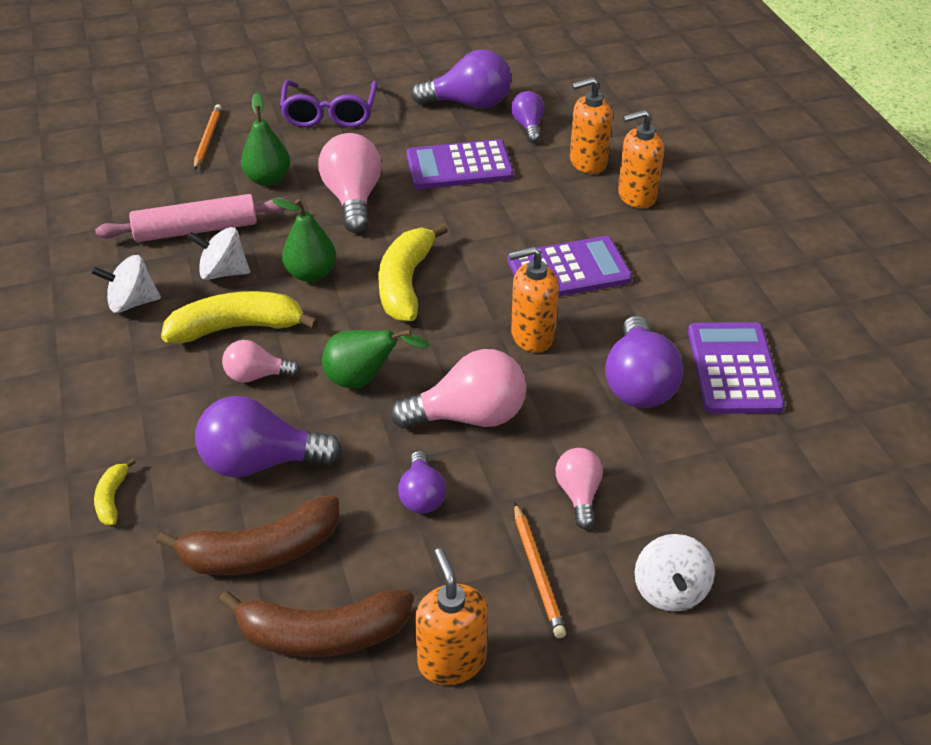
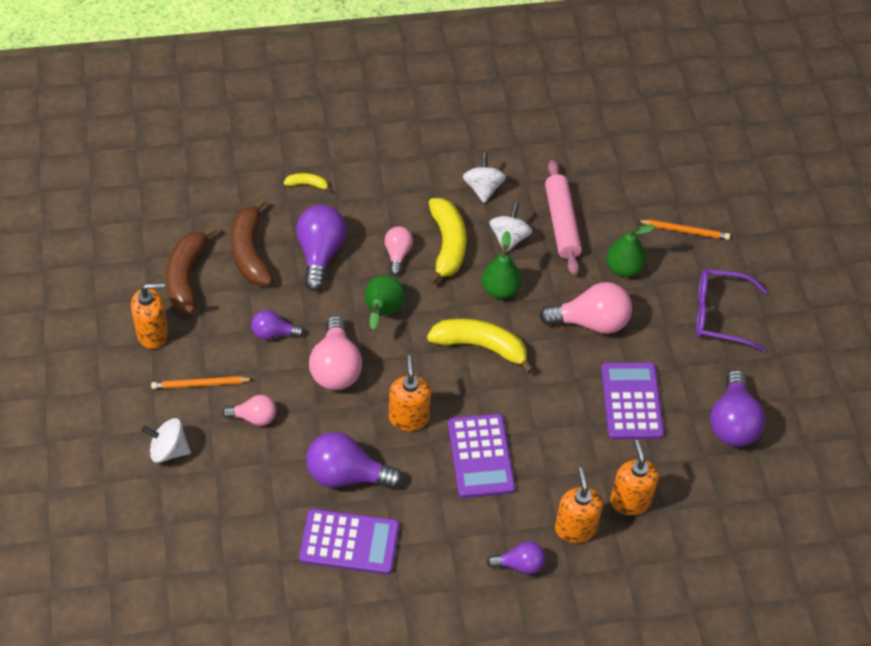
camera: 95 degrees right, 10 degrees up
purple light bulb [511,91,544,143] -> purple light bulb moved to [487,541,545,574]

